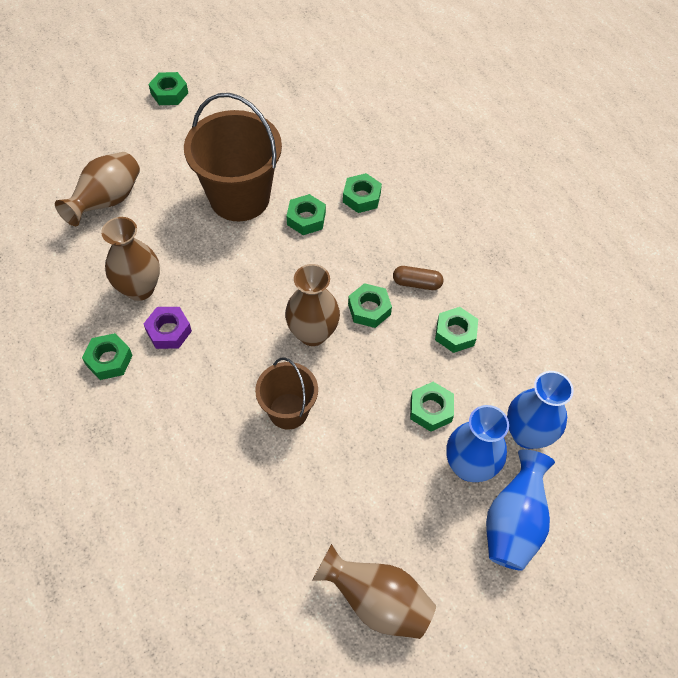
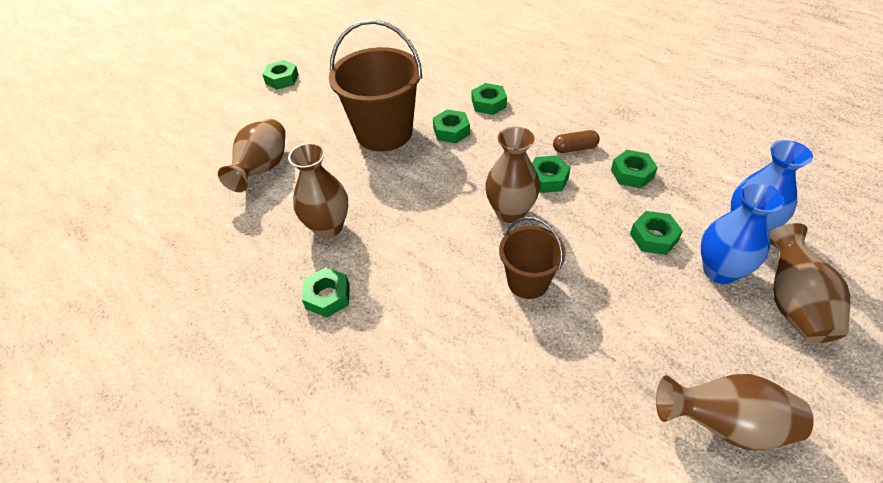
camera: 15 degrees left, 10 degrees down
purple nut [144,307,192,349] -> none
blue vase [486,449,555,571] -> brown vase [769,223,850,343]

